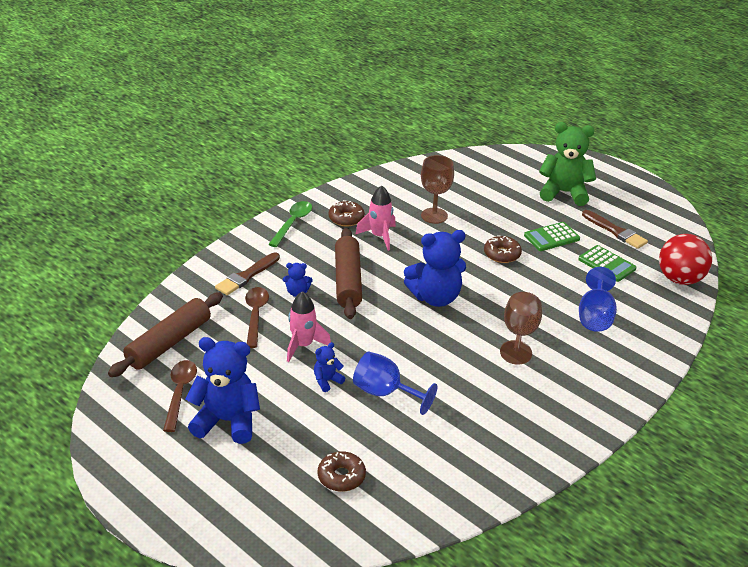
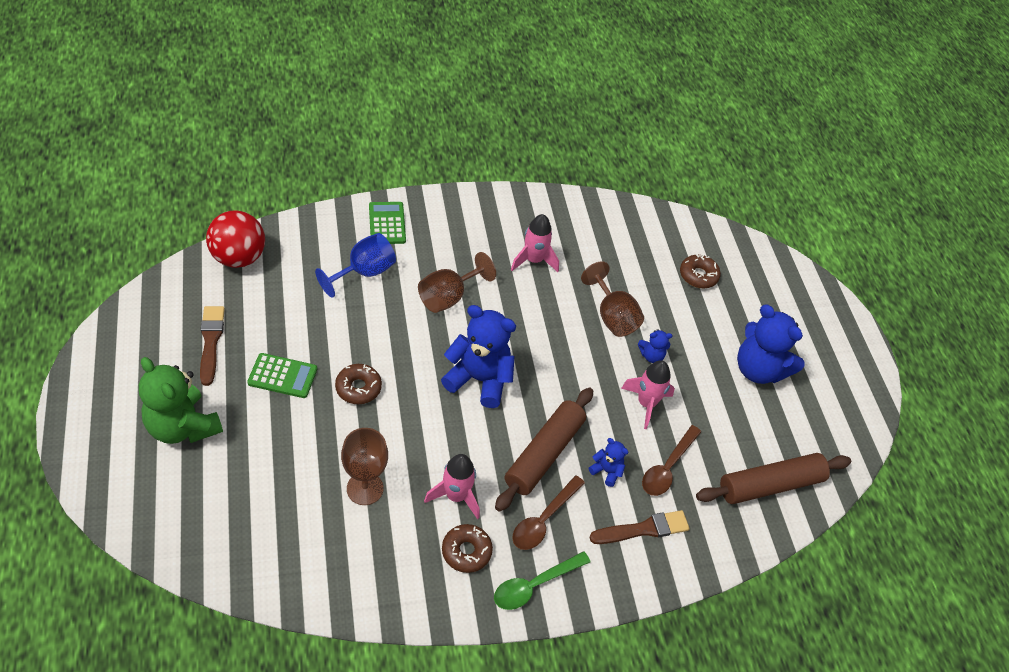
camera: 150 degrees left, 15 degrees up
brown spoon [163,360,197,432] -> brown spoon moved to [512,476,585,550]
blue goblet [353,352,437,415] -> brown goblet [581,261,644,337]
green calculator [578,245,637,282] -> green calculator moved to [369,202,406,244]
none -> pink rocket [511,214,559,272]

